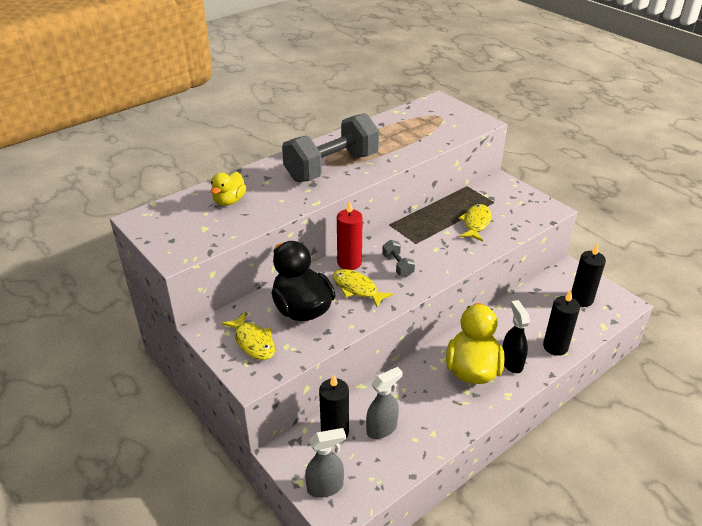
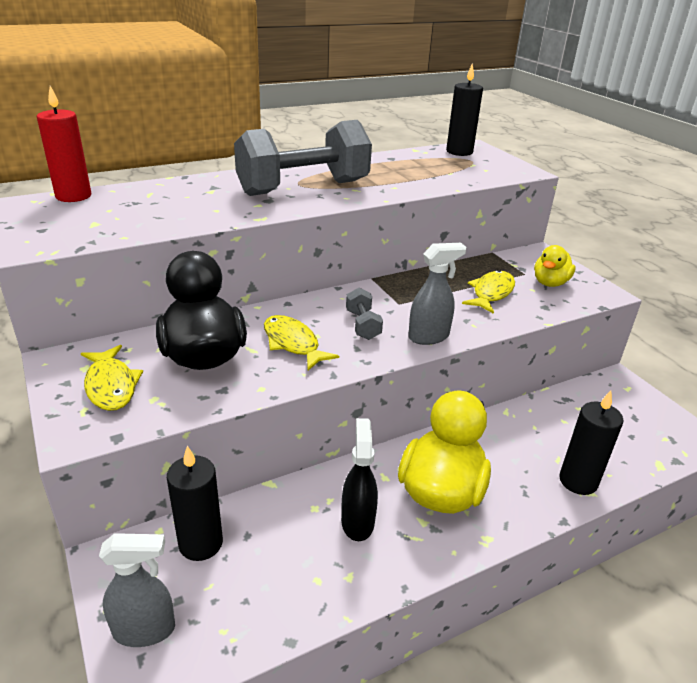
camera: 10 degrees right, 5 degrees down
yellow duck [211,172,246,206] -> yellow duck moved to [534,245,576,287]
red candle [337,200,363,270] -> red candle moved to [37,86,91,202]
grey spray bottle [366,367,403,439] -> grey spray bottle moved to [408,243,467,345]
black spray bottle [502,300,530,373] -> black spray bottle moved to [341,418,378,541]
black candle [571,243,606,307] -> black candle moved to [446,64,483,156]

